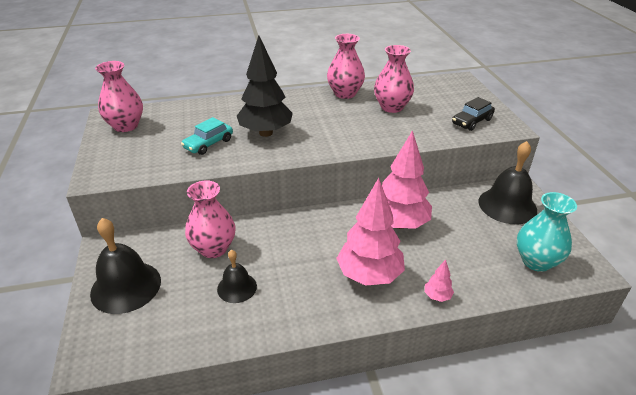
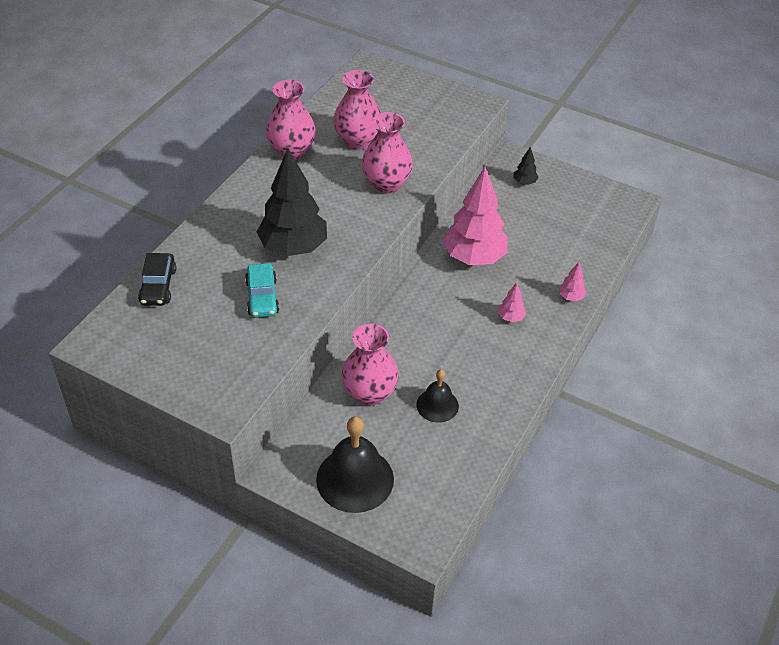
camera: 50 degrees left, 10 degrees up
pink vase [95,61,143,132] -> pink vase moved to [362,112,413,194]
pink tree [336,178,405,286] -> pink tree [498,282,526,322], size x0.42
black car [452,97,495,131] -> black car moved to [138,253,176,306]
black bell [478,141,537,224] -> black tree [513,147,539,185]
turquoise vase [517,192,577,272] -> none

